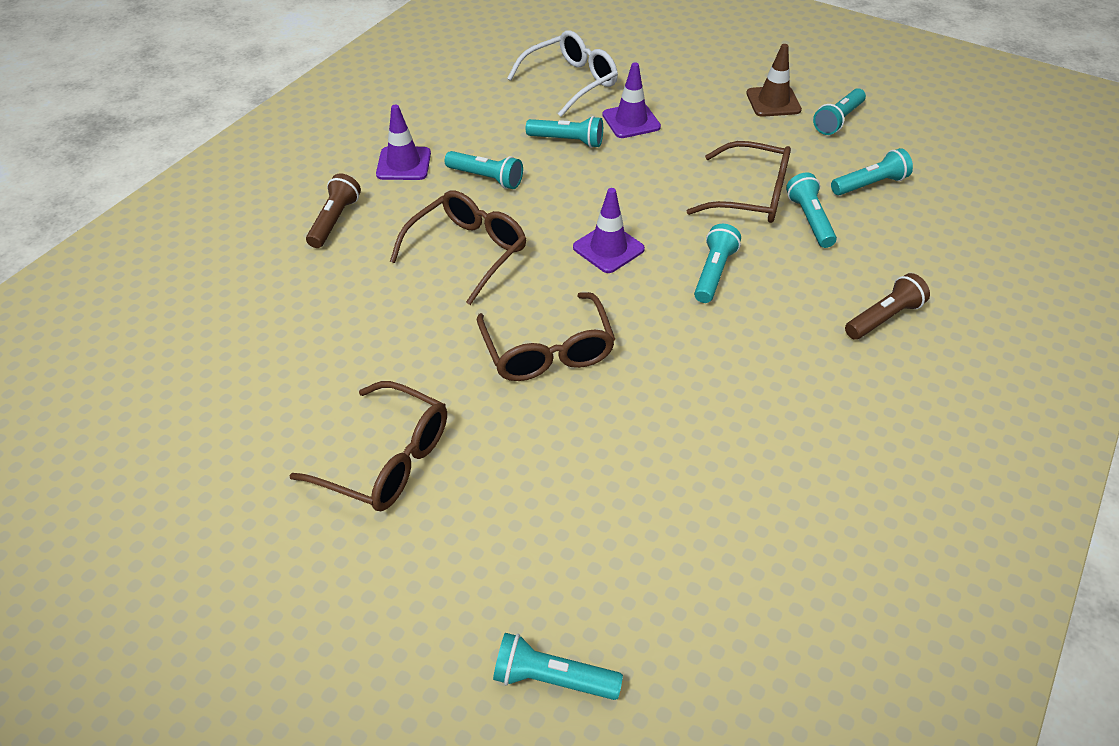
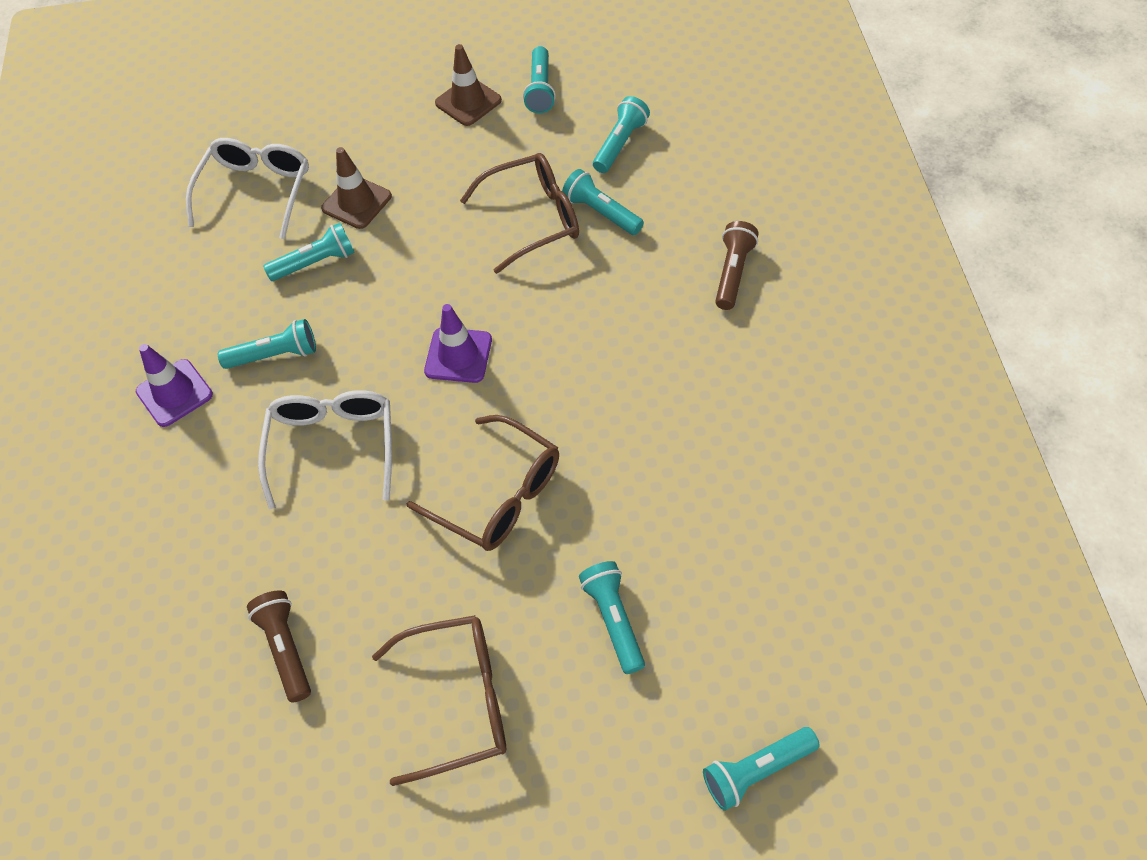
camera: 35 degrees left, 10 degrees up
brown flashlight [306,173,361,248] -> brown flashlight moved to [247,590,311,703]
brown glasses [390,190,526,305] -> white glasses [258,390,392,509]
purple traffic cone [602,63,661,138] -> brown traffic cone [321,147,392,229]
turquoise flashlight [694,224,741,303] -> turquoise flashlight moved to [579,561,645,674]

